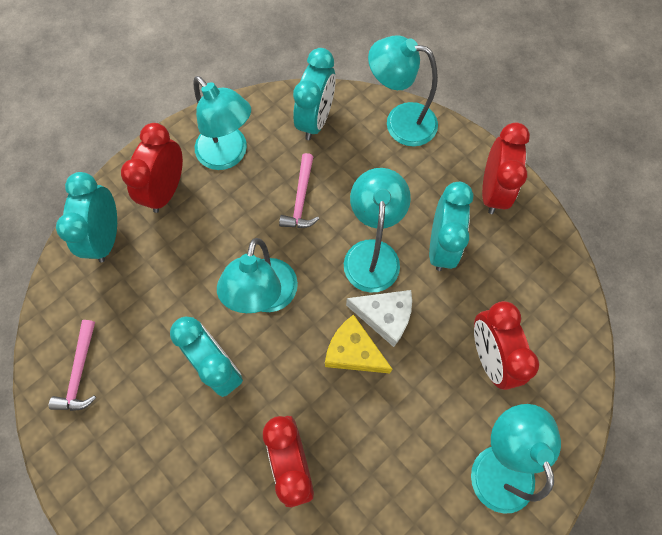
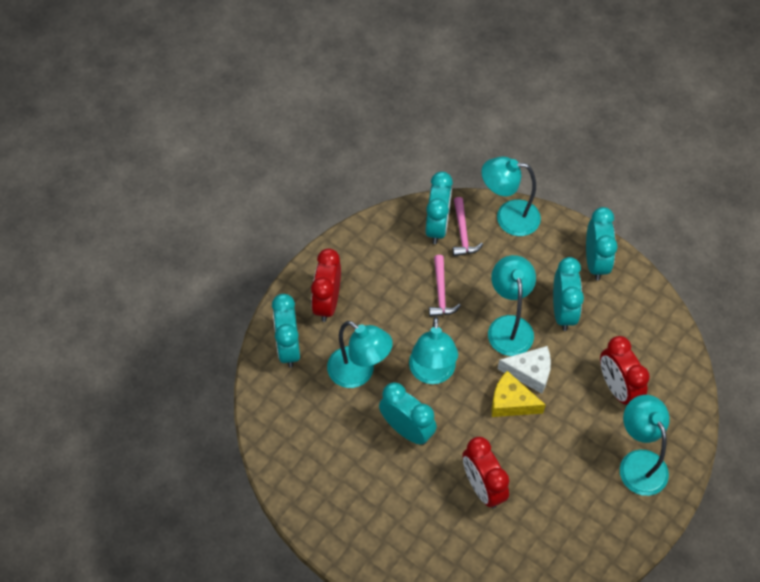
camera: 10 degrees left, 10 degrees down
pink hammer [49,320,96,411] -> pink hammer moved to [453,197,483,256]
turquoise lamp [193,76,251,170] -> turquoise lamp moved to [327,321,393,388]
red clock [482,123,530,214] -> turquoise clock [586,207,618,281]

